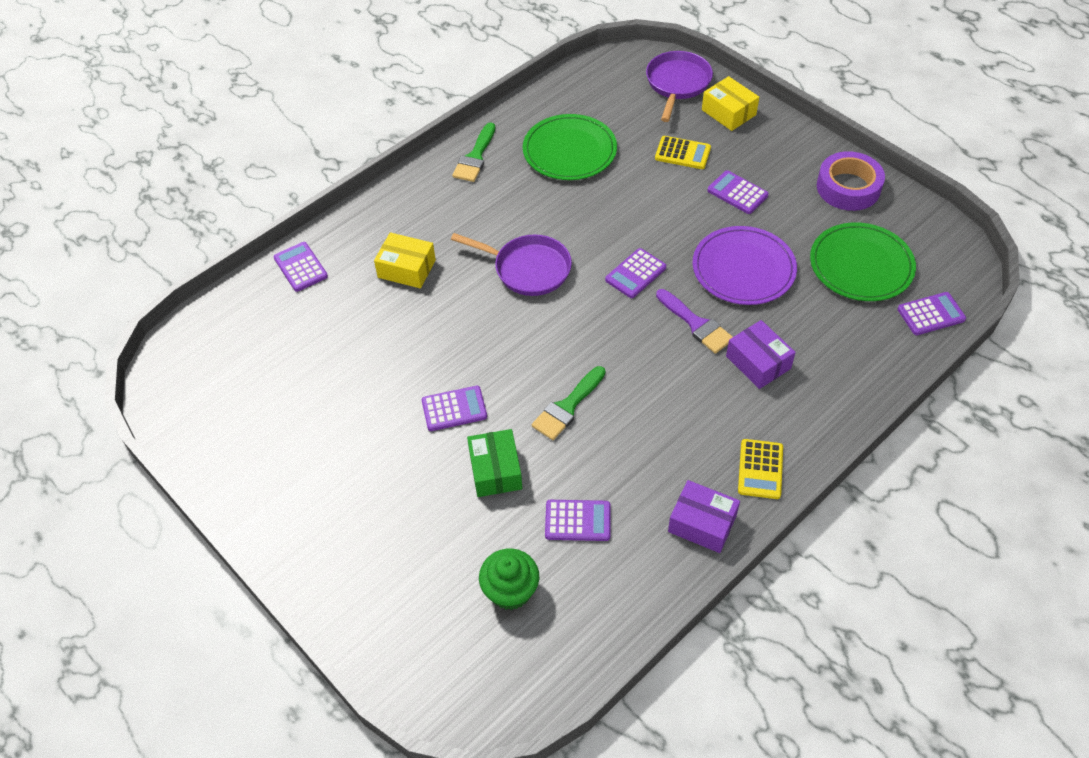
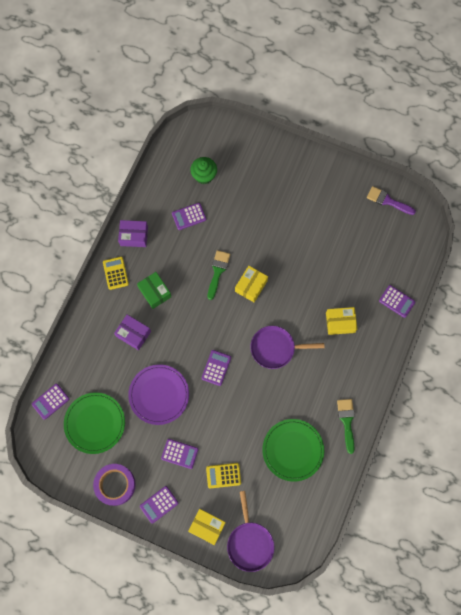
camera: 155 degrees right, 20 degrees up
purple calculator [422,386,487,431] -> purple calculator moved to [140,486,179,524]
green box [467,429,522,497] -> green box moved to [137,272,171,309]
purple brush [656,289,733,354] -> purple brush moved to [367,186,416,215]
none -> yellow box [235,266,268,302]

